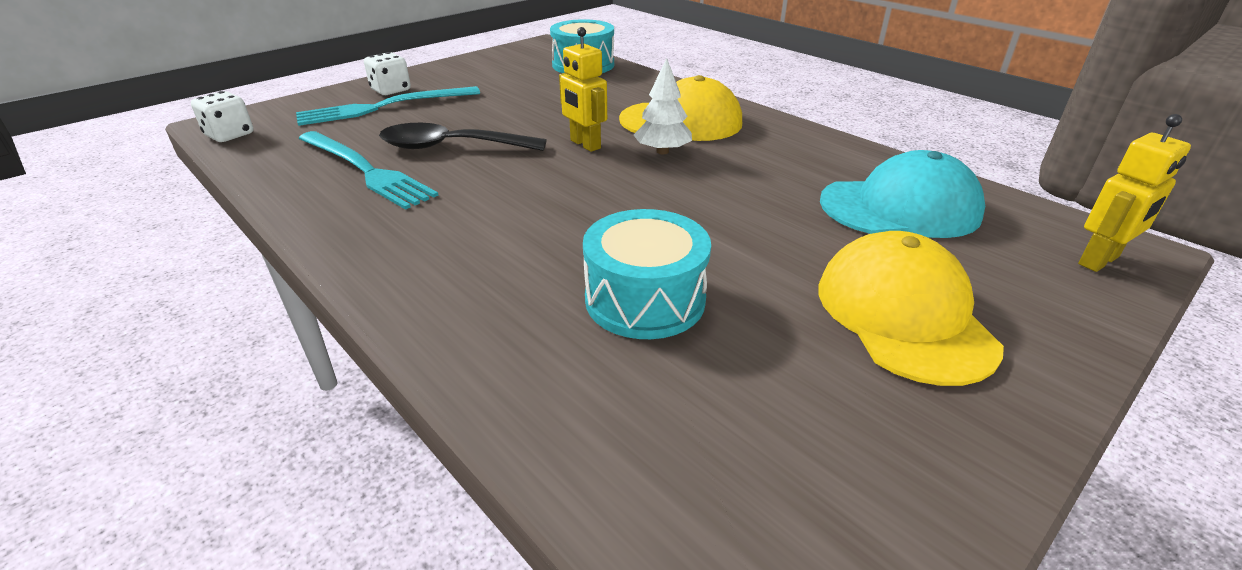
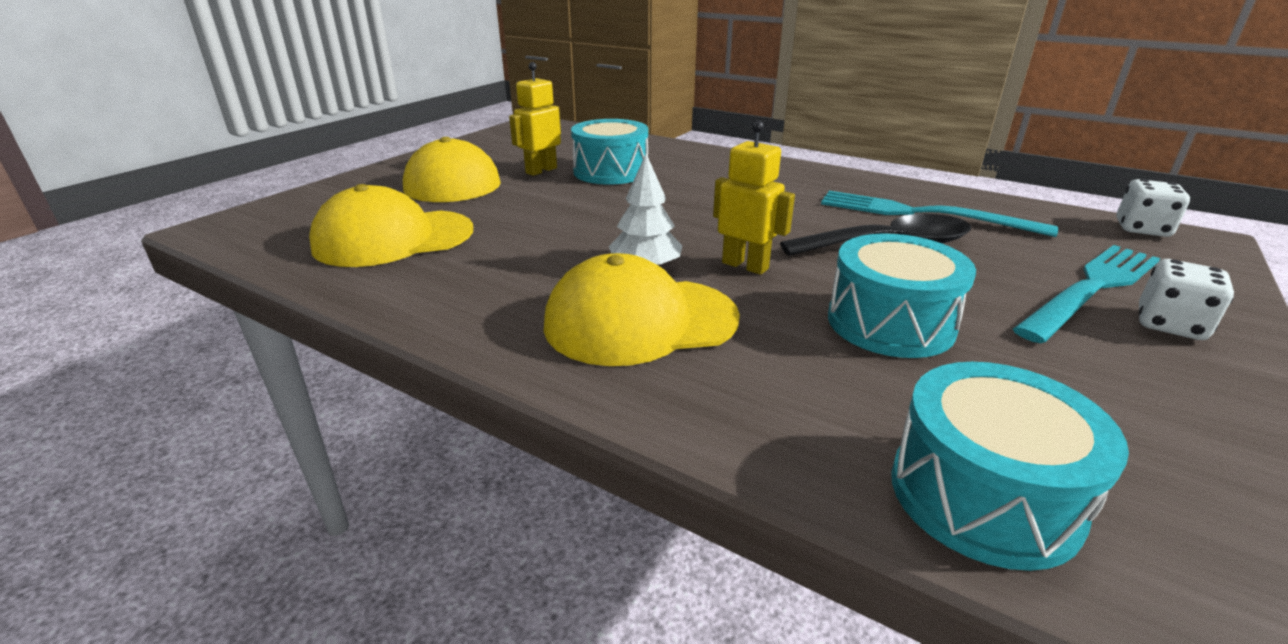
camera: 165 degrees right, 5 degrees down
turquoise cap [820,150,985,238] -> yellow cap [309,184,473,267]
yellow robot [1078,114,1191,272] -> yellow robot moved to [509,62,561,176]
none -> turquoise drum [828,234,976,358]

